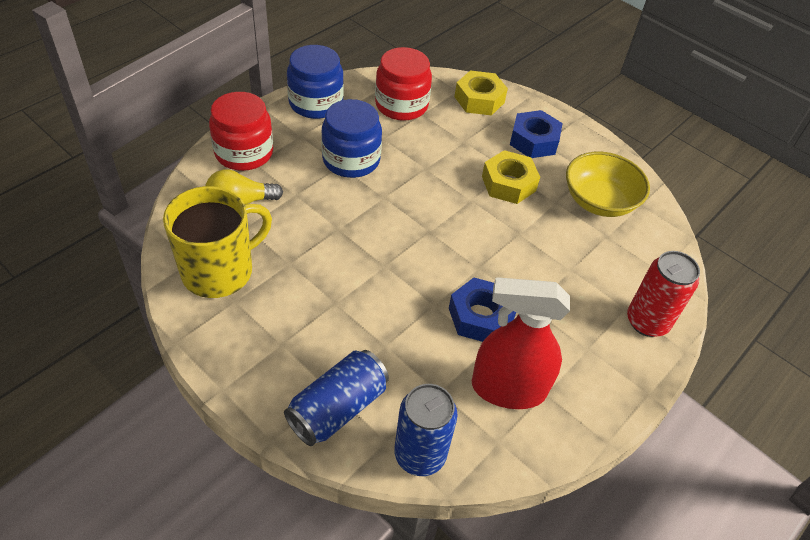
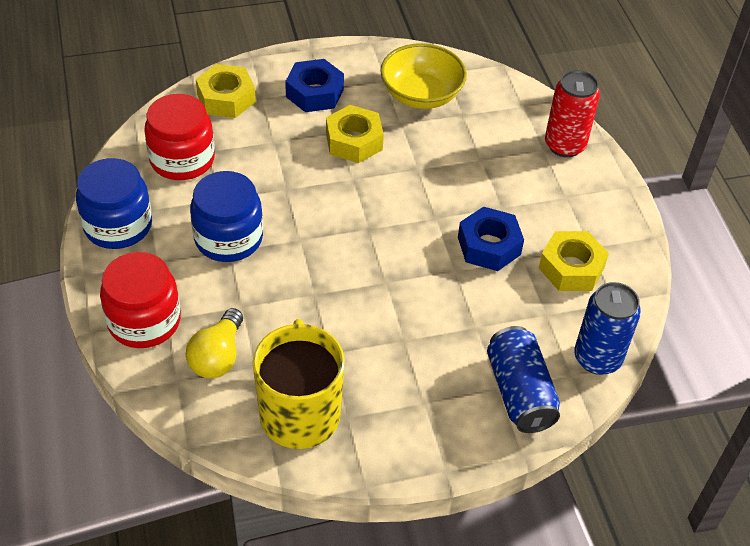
camera: 55 degrees left, 0 degrees up
red spray bottle [472,278,570,409] -> yellow nut [539,231,609,291]

